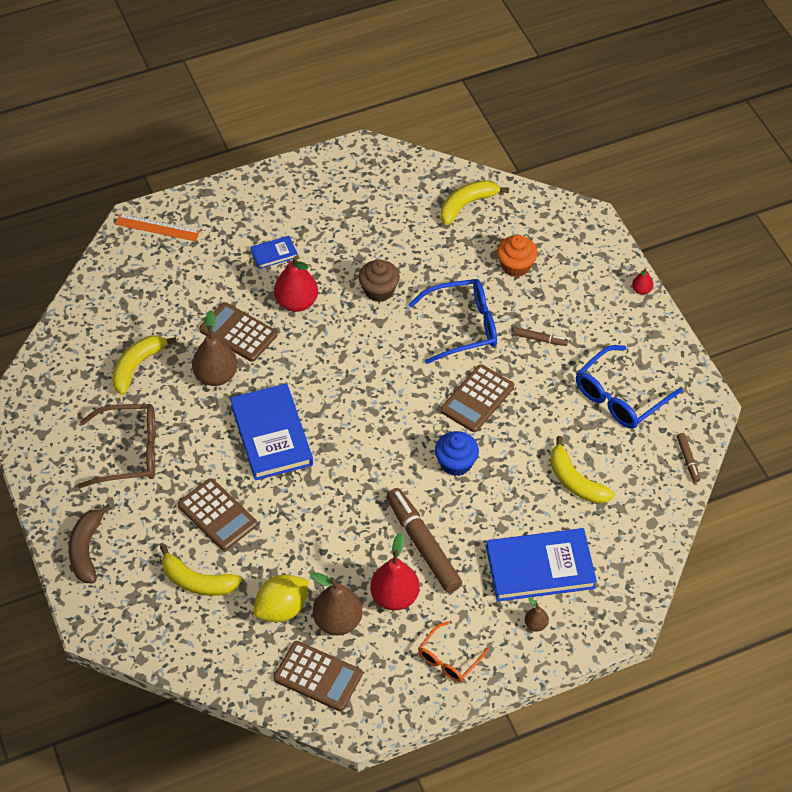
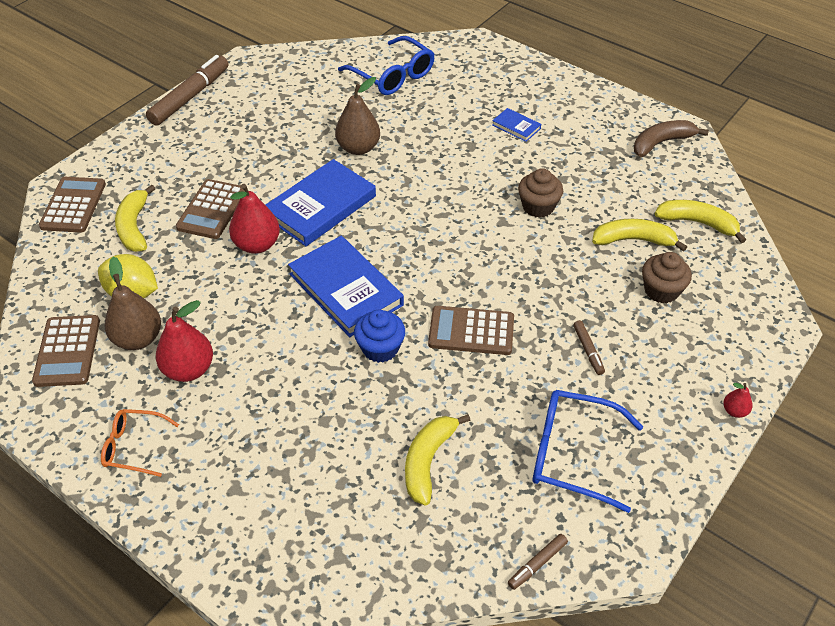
camera: 60 degrees right, 5 degrees down
brown banana [68,504,111,584] -> brown banana moved to [634,120,709,157]
brown glasses [78,404,156,488] -> none
yellow banana [112,335,177,395] -> yellow banana moved to [592,219,687,252]
orange ruler [115,214,200,242] -> none
brown calculator [199,302,277,362] -> brown calculator moved to [39,177,106,233]
red pear [274,256,318,312] -> red pear moved to [229,184,280,254]
brown marker [386,488,462,593] -> brown marker moved to [146,55,229,126]
blue glasses [408,279,497,364] -> blue glasses moved to [338,36,435,95]
blue book [486,528,597,602] -> blue book moved to [288,236,404,337]
orange cupcake [497,235,538,277] -> brown cupcake [642,252,692,303]
brown pear [525,598,549,632] -> none

